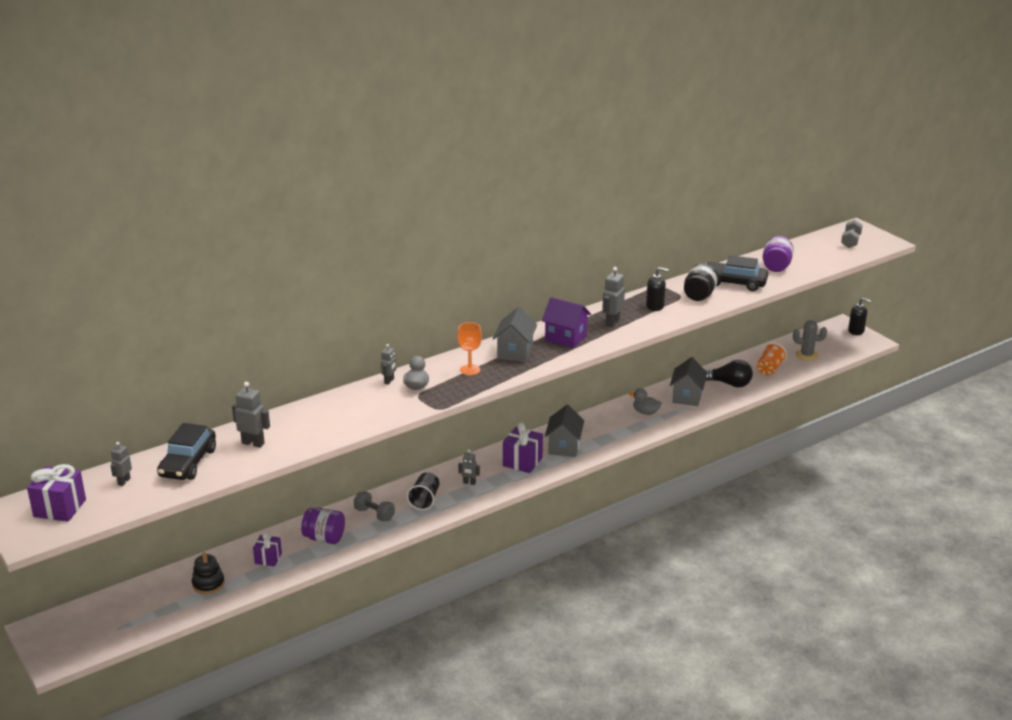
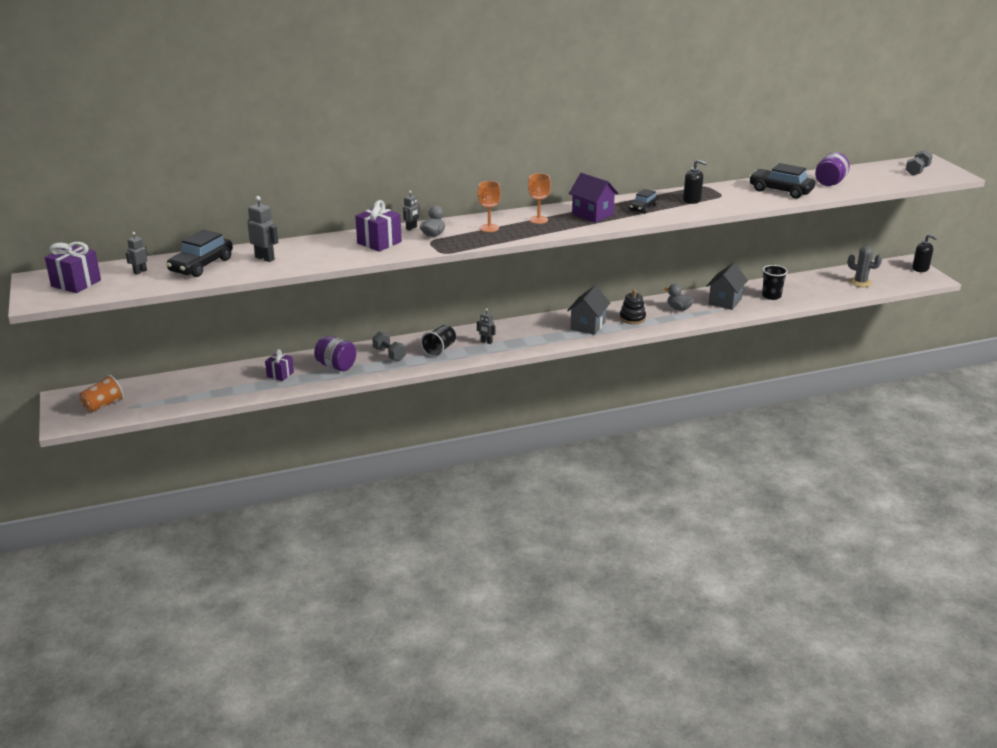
camera: 15 degrees right, 0 degrees up
black stacking toy [192,552,225,594] -> black stacking toy moved to [620,289,646,324]
grey house [493,307,537,362] -> orange goblet [528,173,551,224]
purple gift [503,423,543,473] -> purple gift moved to [355,200,402,252]
grey robot [602,267,625,327] -> black car [629,189,658,214]
black jar [684,264,718,301] -> none
black light bulb [705,360,753,387] -> black cup [762,265,788,300]
orange cup [757,343,787,376] -> orange cup moved to [79,375,124,413]

